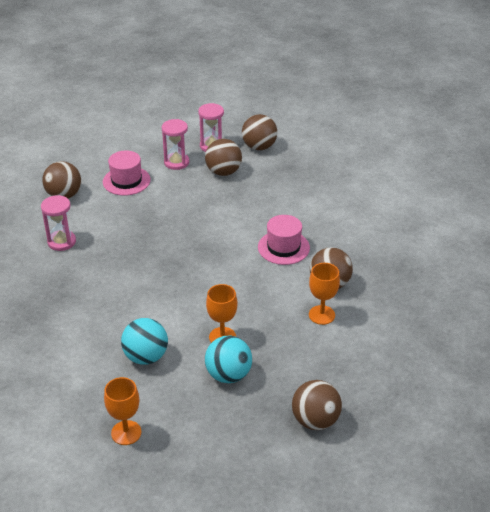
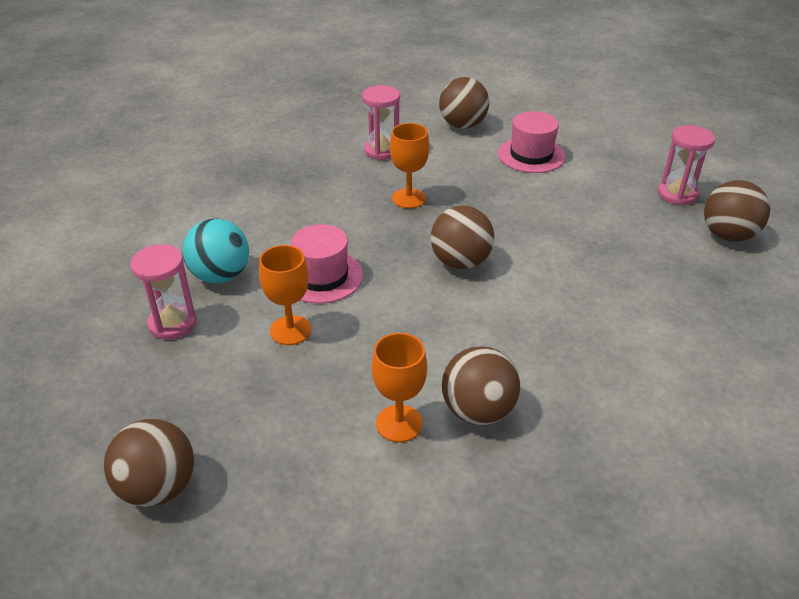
camera: 65 degrees right, 0 degrees up
orange goblet [104,377,141,445] -> orange goblet moved to [390,123,429,208]
pink hourglass [162,119,189,170] -> pink hourglass moved to [130,244,197,340]
brown ball [205,139,242,176] -> brown ball moved to [431,205,494,269]
turquoise ball [205,336,252,383] -> none
pink hat [258,215,310,265] -> pink hat moved to [291,224,363,304]

